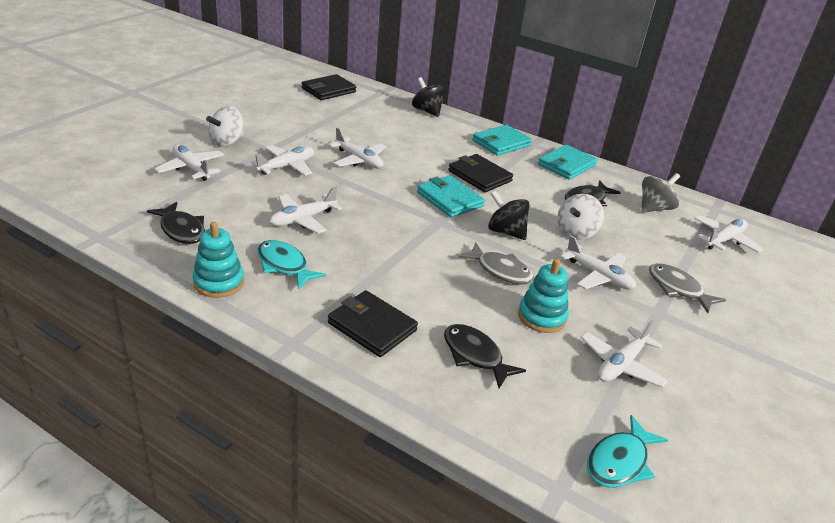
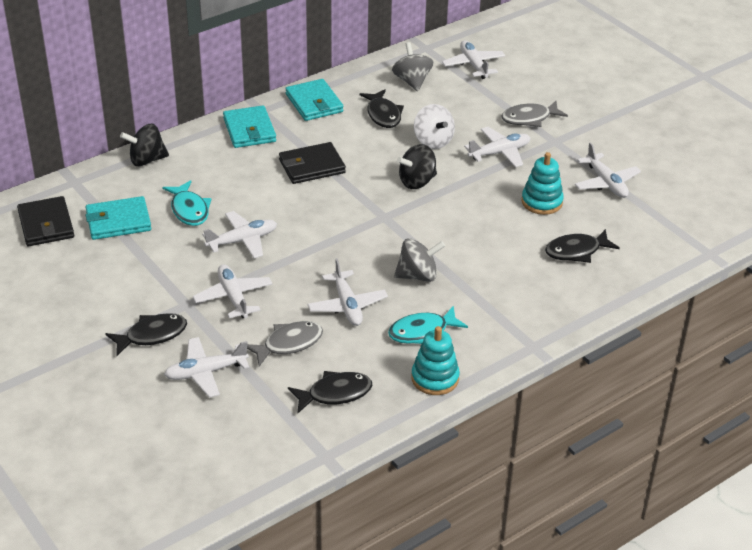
camera: 65 degrees left, 5 degrees up
white spinning top [206,106,244,147] -> black fish [105,313,187,356]
black wallet [328,290,418,357] -> none
turquoise wallet [417,175,485,218] -> turquoise wallet moved to [86,196,151,240]
grey fish [458,243,534,284] -> grey fish moved to [247,321,323,366]
turquoise fish [587,415,668,488] -> turquoise fish moved to [162,180,211,226]
none -> grey spinning top [394,238,445,282]

